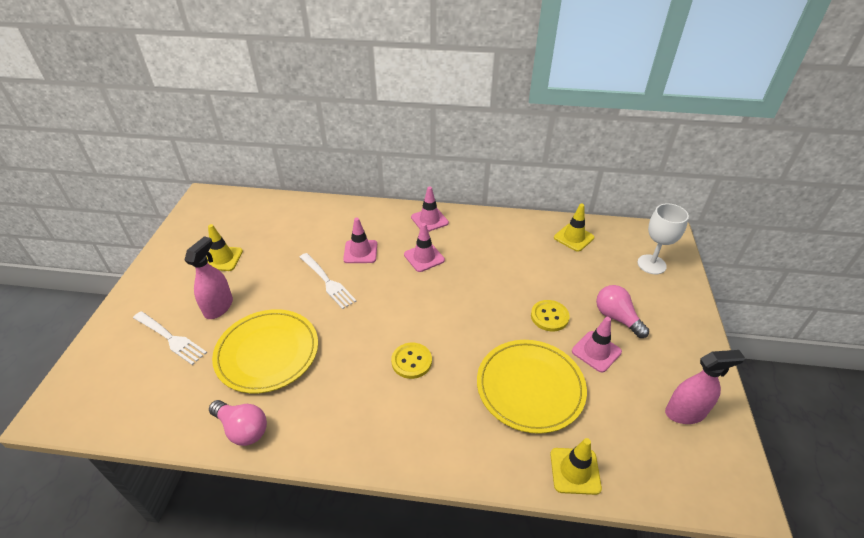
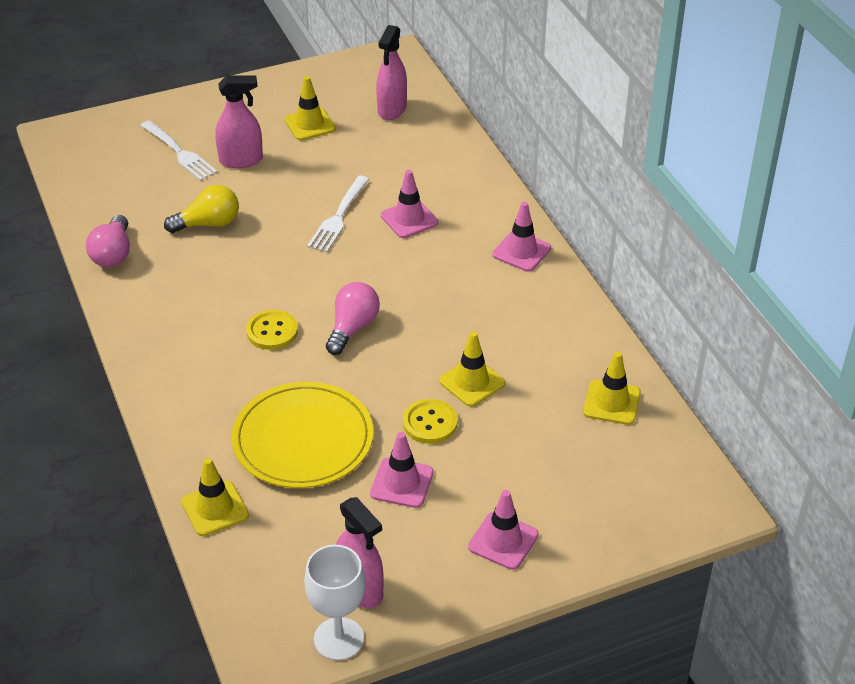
camera: 60 degrees right, 0 degrees up
white fork [133,311,207,365] -> white fork turned 45 degrees counterclockwise [140,120,217,181]
yellow plate [212,309,318,393] -> yellow light bulb [164,185,239,233]
pink traffic cone [404,223,445,272] -> pink traffic cone moved to [468,490,539,570]
pink light bulb [596,285,649,338] -> pink light bulb moved to [326,282,380,355]
white goblet [638,203,689,274] -> white goblet moved to [304,545,366,661]
none -> pink spray bottle [376,25,407,120]
none -> yellow traffic cone [439,332,505,407]

